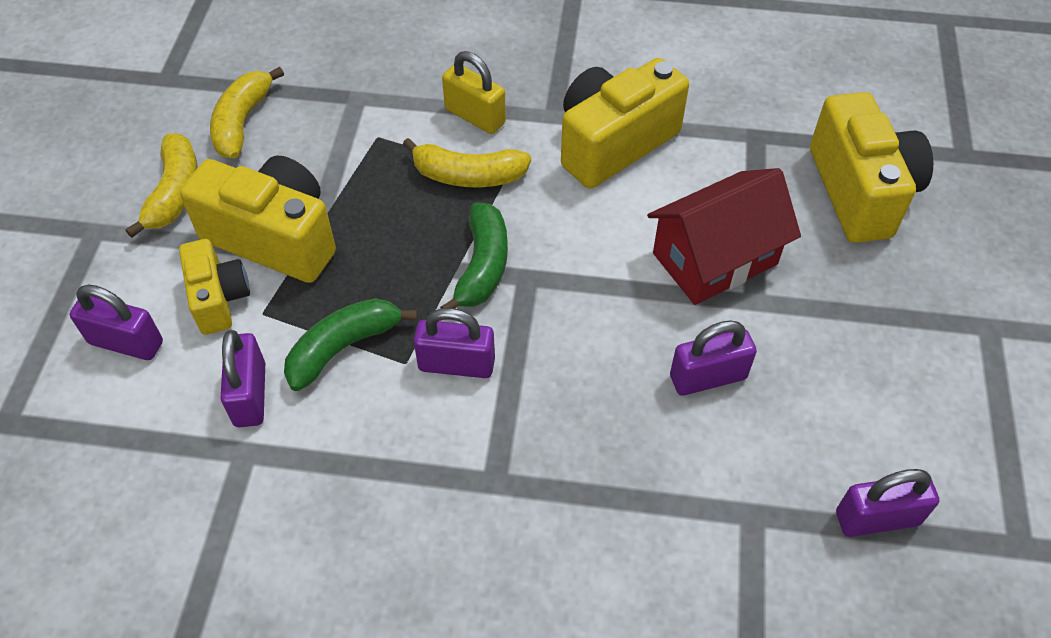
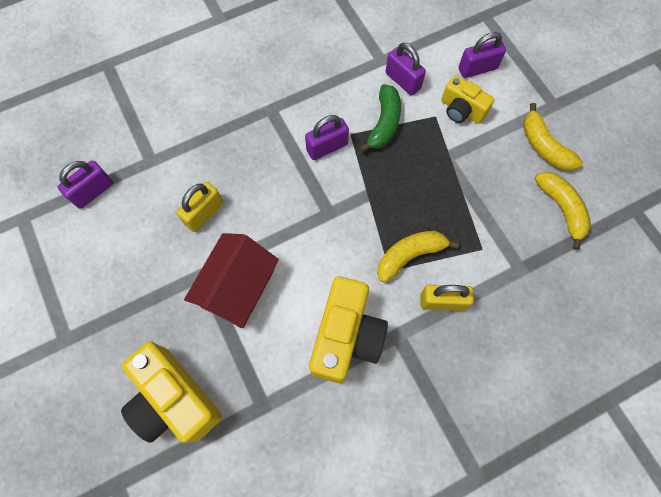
camera: 145 degrees right, 15 degrees up
yellow camera [180,156,336,283] -> none
green banana [440,202,508,309] -> none
purple padlock [670,320,757,396] -> yellow padlock [176,182,223,232]

